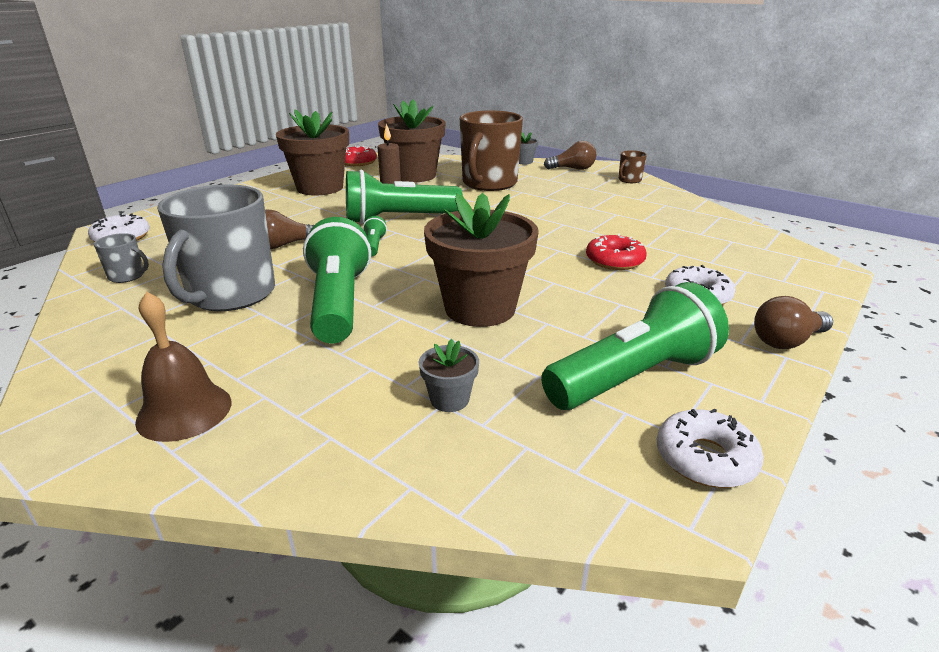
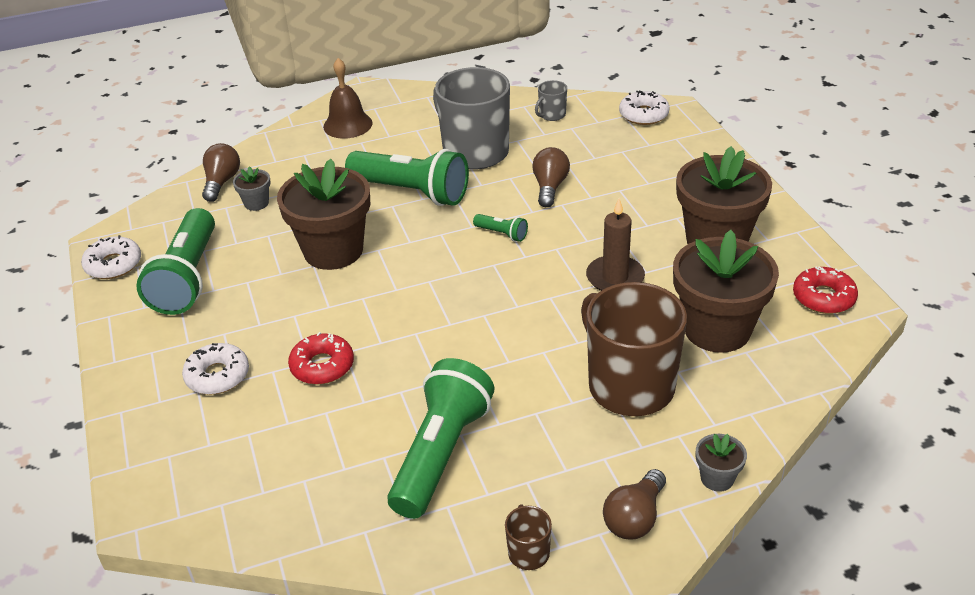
camera: 125 degrees right, 10 degrees up
green flashlight [346,169,463,224] -> green flashlight moved to [387,358,494,519]
brown light bulb [754,296,833,349] -> brown light bulb moved to [202,143,240,202]

